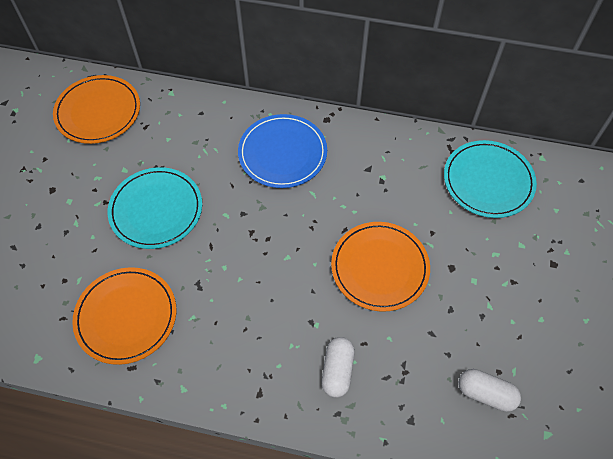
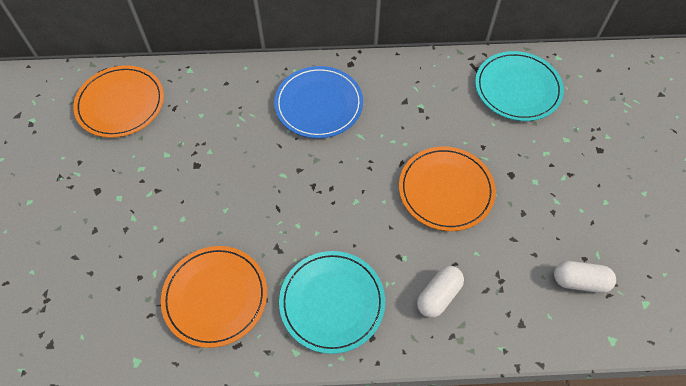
camera: 15 degrees left, 0 degrees up
turquoise plate [108,167,202,249] -> turquoise plate moved to [279,251,385,354]
white capsule [322,337,355,398] -> white capsule turned 45 degrees clockwise [417,266,464,318]

